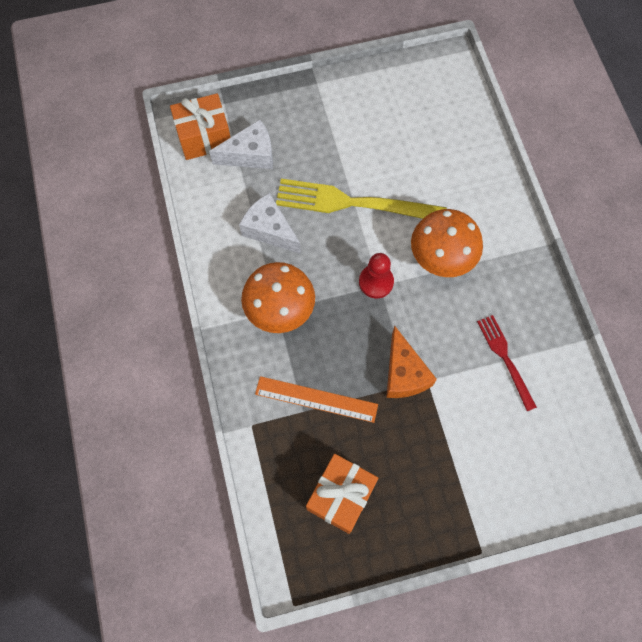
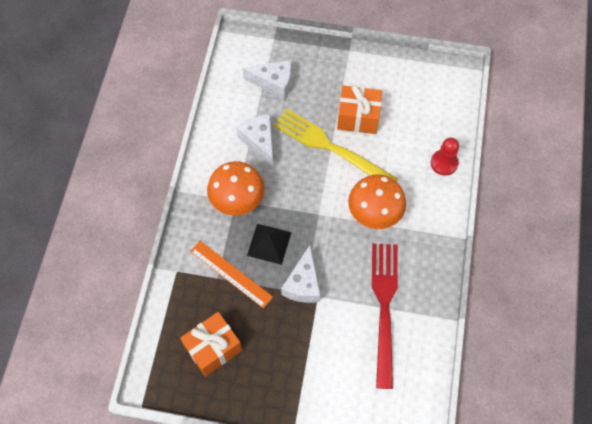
camera: 25 degrees right, 5 degrees down
orange gift [170,93,231,160] -> orange gift moved to [337,85,382,134]
red pawn [359,253,394,298] -> red pawn moved to [431,138,459,176]
orange cheese [386,326,437,398] -> white cheese [281,245,320,303]
red fork [477,315,537,411] -> red fork [372,243,398,389], size x1.78
none -> black pyramid [247,224,291,265]

